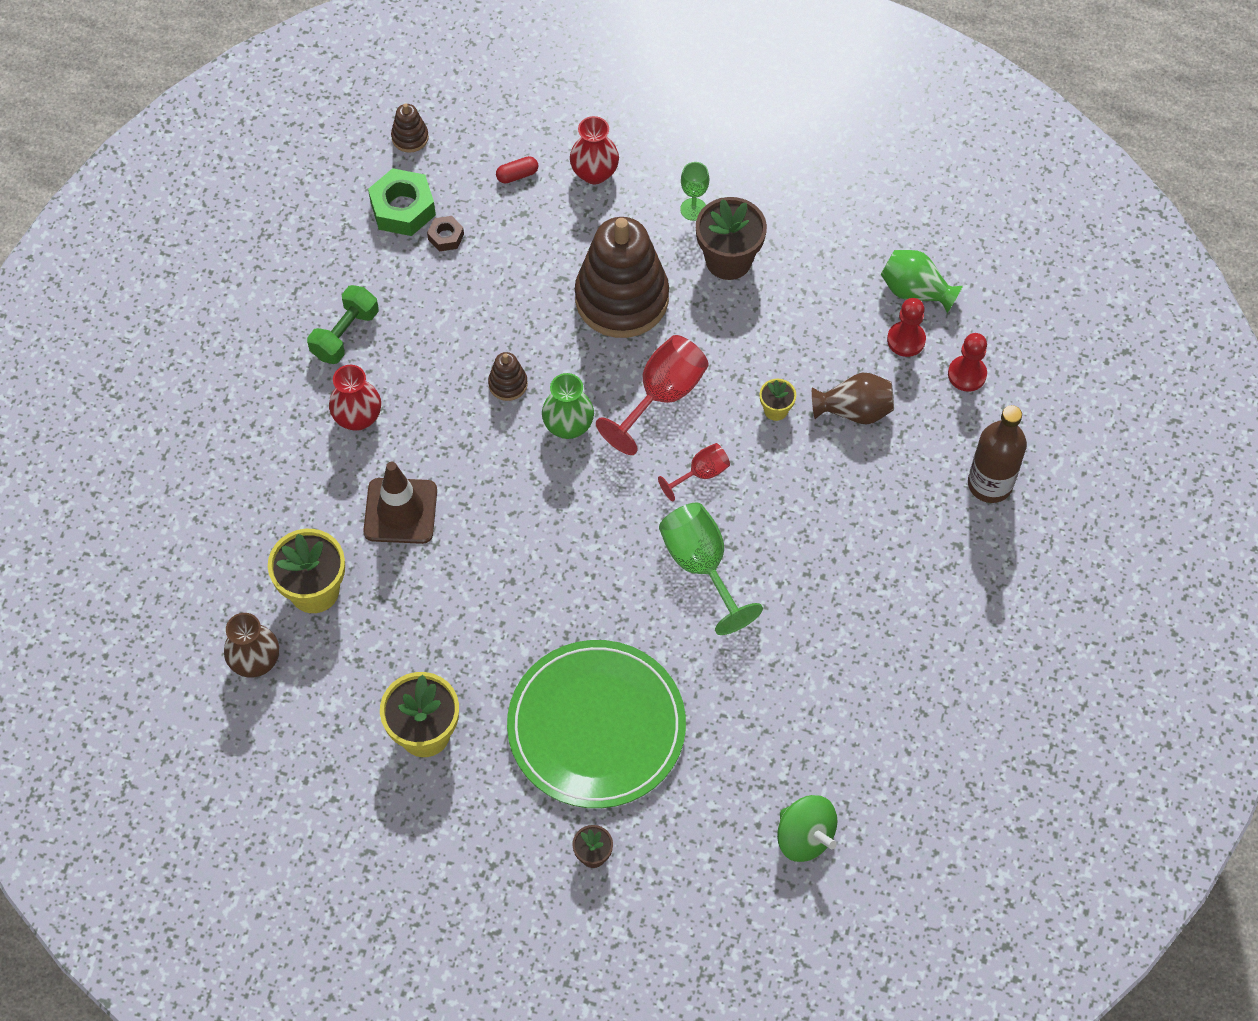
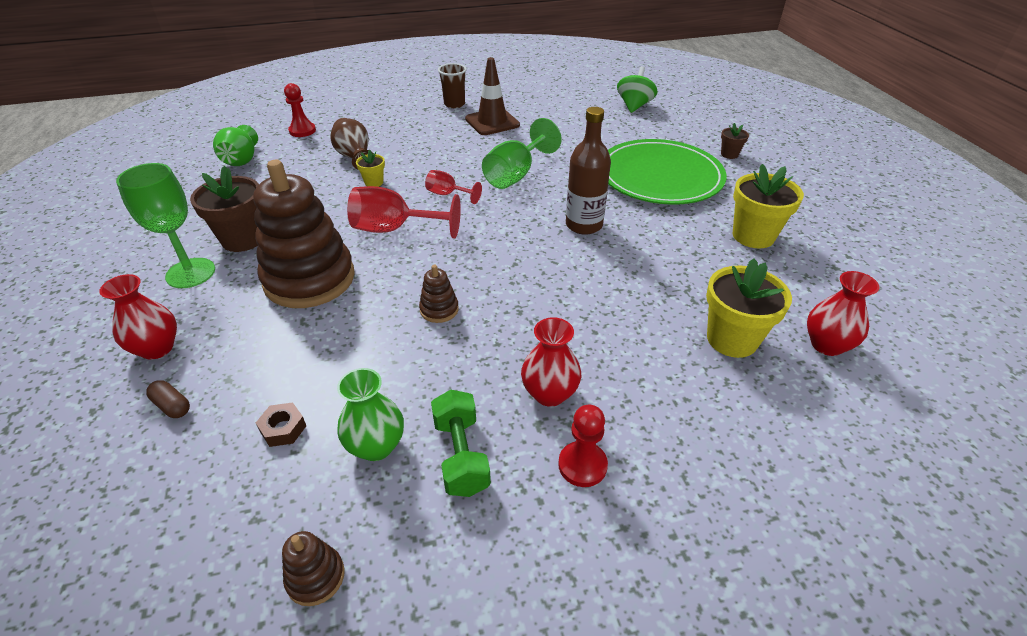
camera: 120 degrees left, 20 degrees down
brown vase [224,613,279,678] -> red vase [807,271,880,356]
green dumbbell [307,285,379,364] -> green dumbbell turned 75 degrees clockwise [431,390,491,497]
brown traffic cone [363,462,437,544] -> brown traffic cone moved to [465,57,520,135]
green nut [368,168,436,236] -> none
brown stacking toy [391,103,429,153] -> brown stacking toy moved to [282,531,345,606]
red capsule [496,156,538,184] -> brown capsule [146,380,190,418]
green vase [542,373,594,439] -> green vase moved to [337,368,404,461]
green goblet [680,162,709,221] -> green goblet [116,163,215,288], size x1.80
red pawn [887,298,926,357] -> red pawn moved to [558,405,608,487]
brown bottle [968,405,1027,503] -> brown bottle moved to [566,107,611,235]
none -> brown cup [438,63,467,108]

